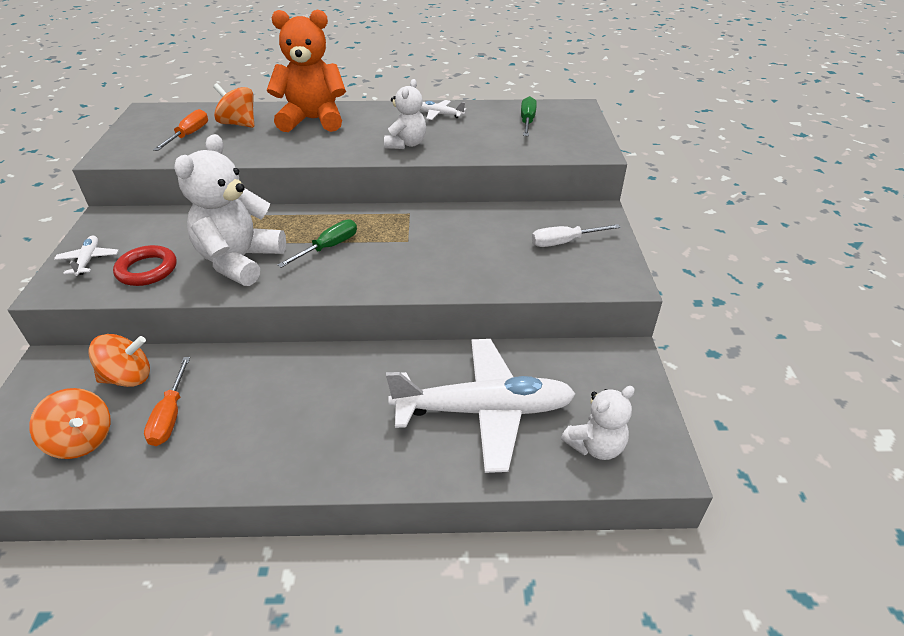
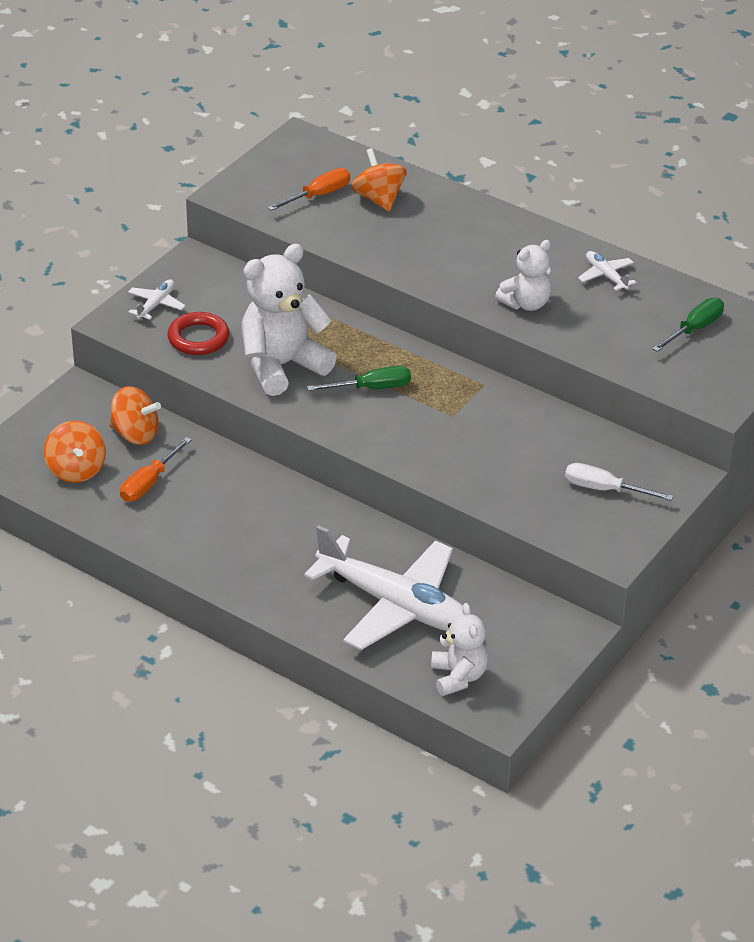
camera: 35 degrees right, 0 degrees up
orange teddy bear [267,10,346,132] -> none
white teddy bear [561,386,635,460] -> white teddy bear turned 105 degrees counterclockwise [431,603,488,696]

